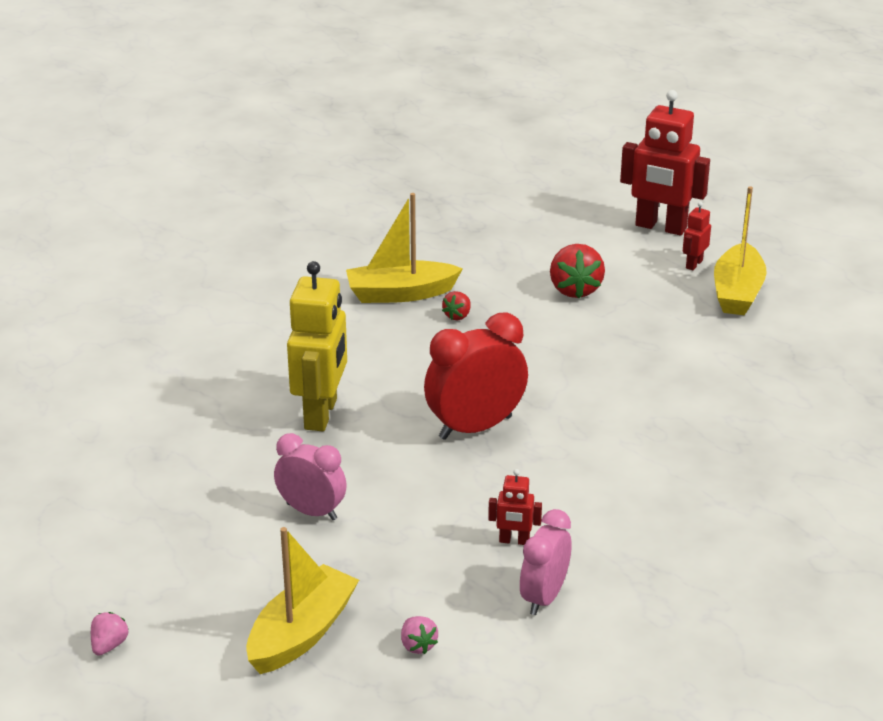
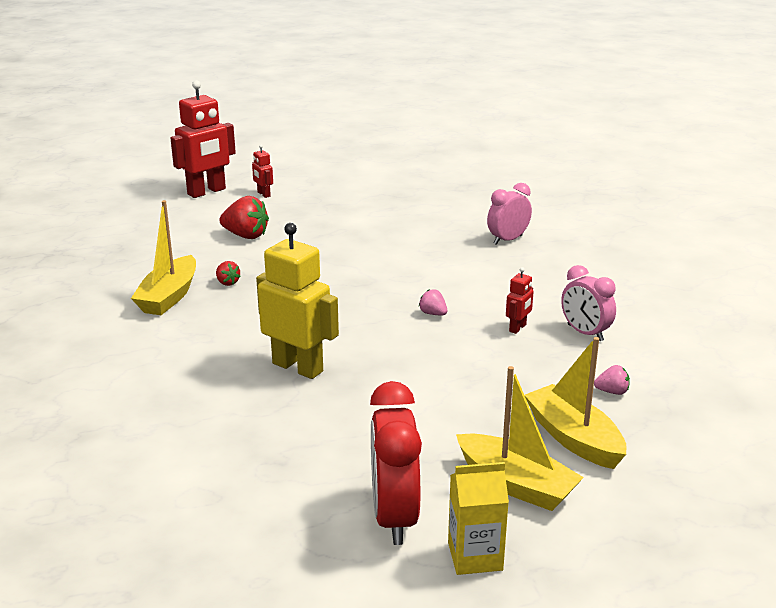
camera: 65 degrees left, 5 degrees down
pink strawberry [91,612,129,656] -> pink strawberry moved to [419,289,447,315]
pink clock [274,433,347,520] -> pink clock moved to [487,183,532,245]
red clock [424,312,528,440] -> red clock moved to [370,381,422,545]
yellow boat [714,186,767,315] -> yellow boat moved to [456,366,584,511]
none -> yellow carton [448,462,509,575]

